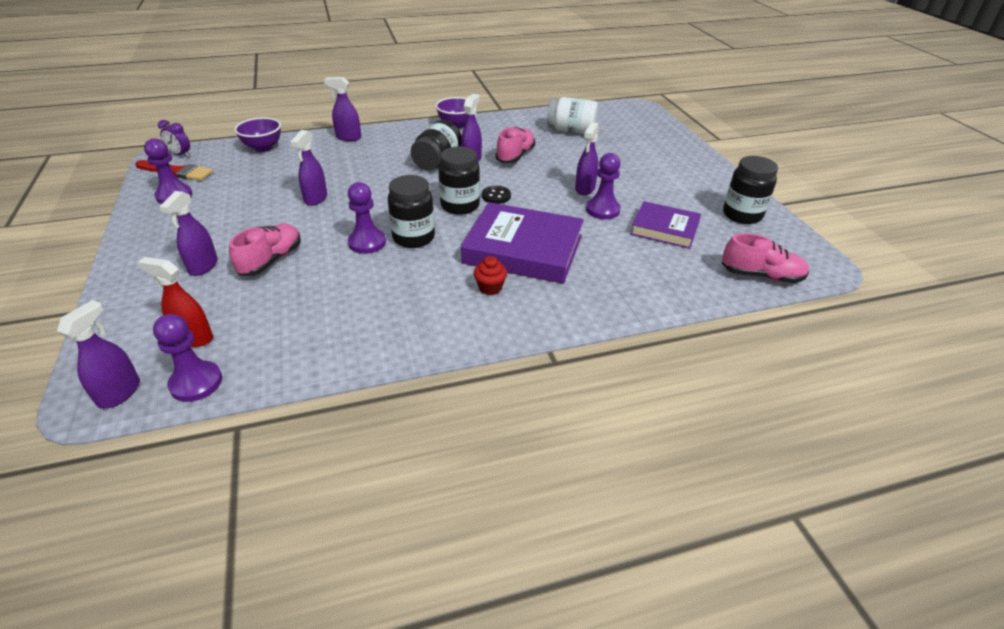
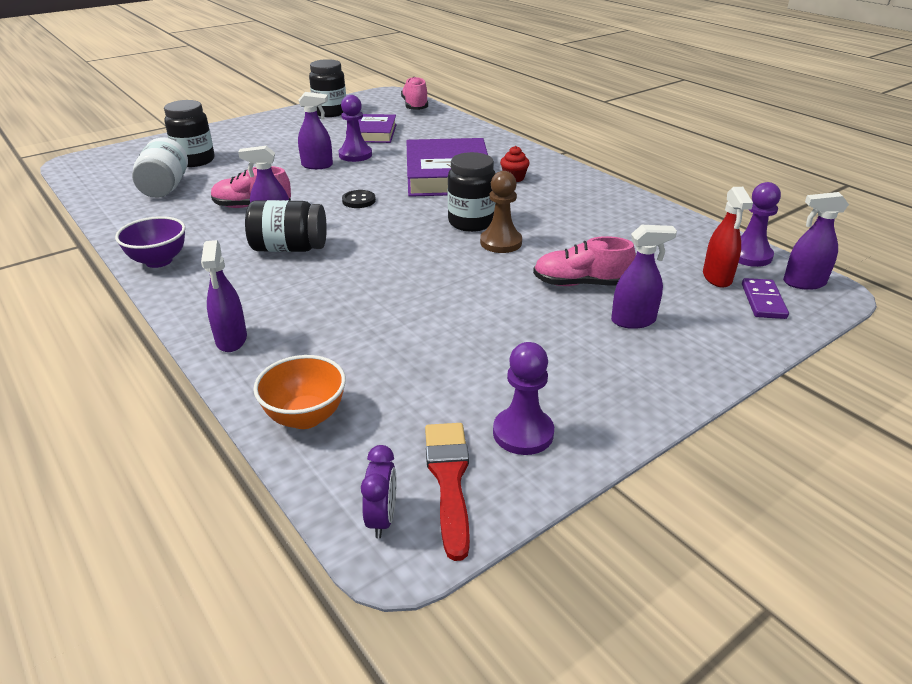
camera: 110 degrees left, 5 degrees down
purple bowl [234,117,281,152] -> orange bowl [254,355,346,429]
purple spray bottle [290,130,327,206] -> none
purple pawn [348,182,386,254] -> brown pawn [480,171,522,253]
black jar [438,147,480,215] -> black jar moved to [164,100,215,167]
none -> purple domino [742,278,789,319]

